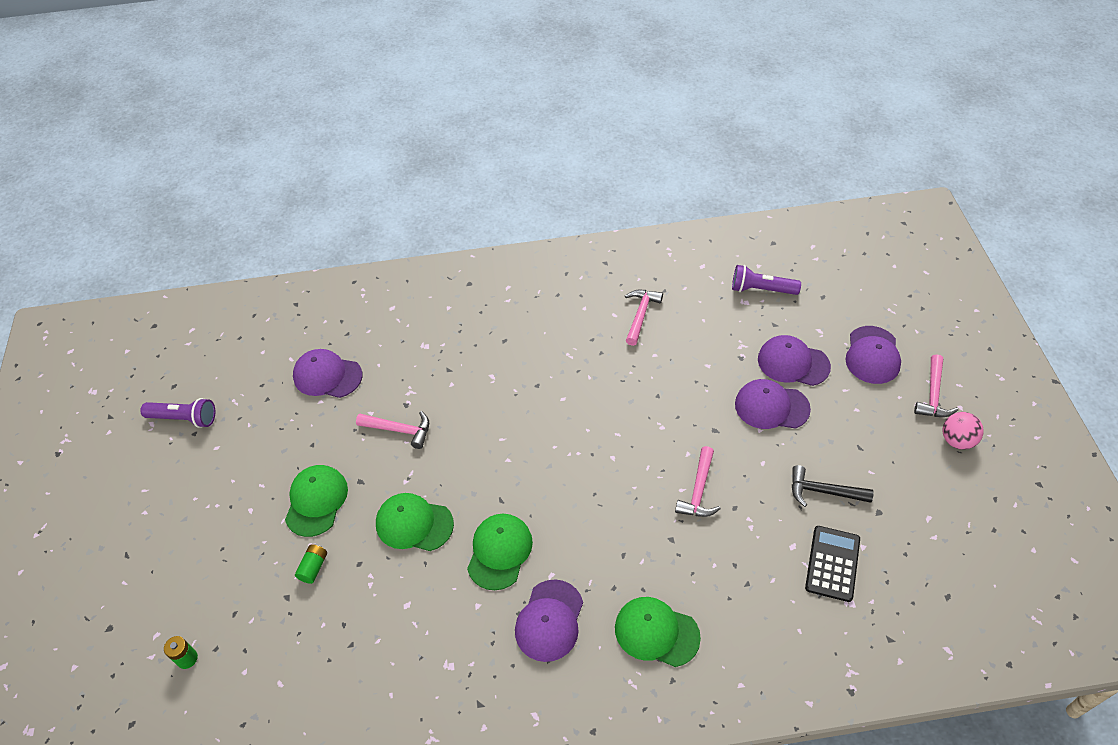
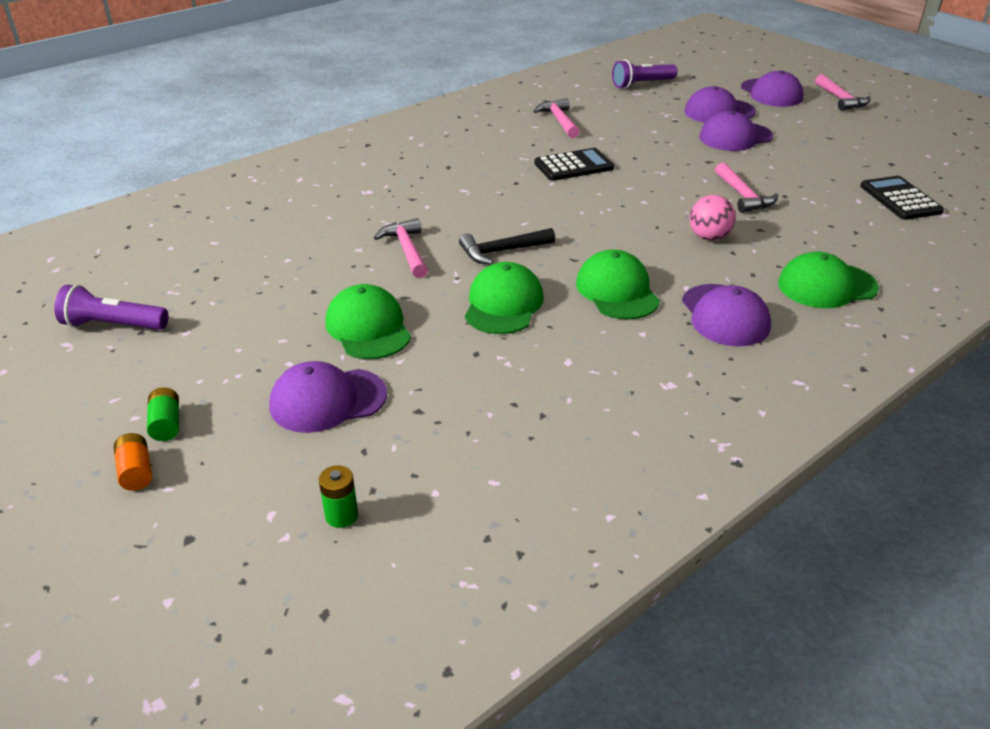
camera: 35 degrees left, 15 degrees down
purple flashlight [140,398,215,428] -> purple flashlight turned 150 degrees counterclockwise [54,285,169,330]
purple cap [293,349,362,398] -> purple cap moved to [269,361,387,433]
green battery [295,544,327,584] -> green battery moved to [147,387,179,441]
pink hammer [356,411,429,449] -> pink hammer turned 90 degrees counterclockwise [374,218,428,278]
green cap [376,493,454,551] -> green cap turned 120 degrees clockwise [465,262,543,334]
black hammer [792,465,874,507] -> black hammer moved to [459,228,555,265]
pink ball [943,412,983,450] -> pink ball moved to [690,195,736,240]
none -> orange battery [114,433,152,491]
none -> black calculator [534,148,614,181]

